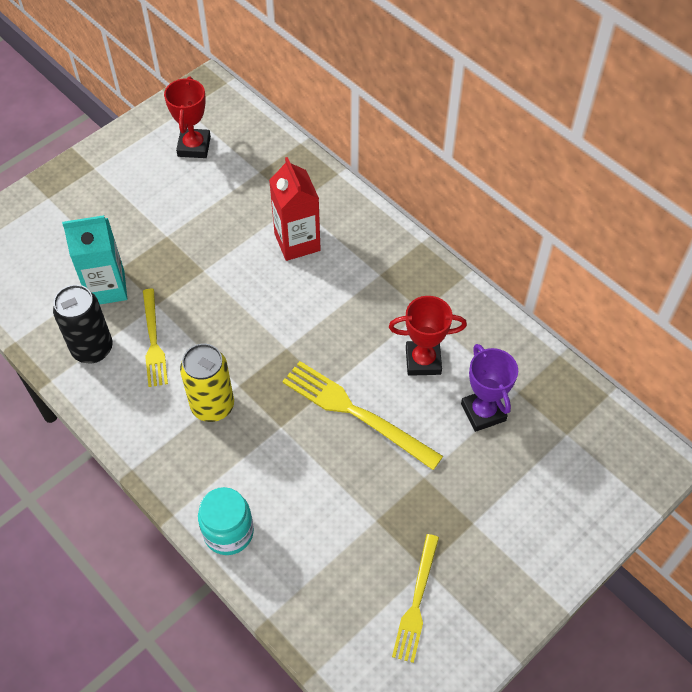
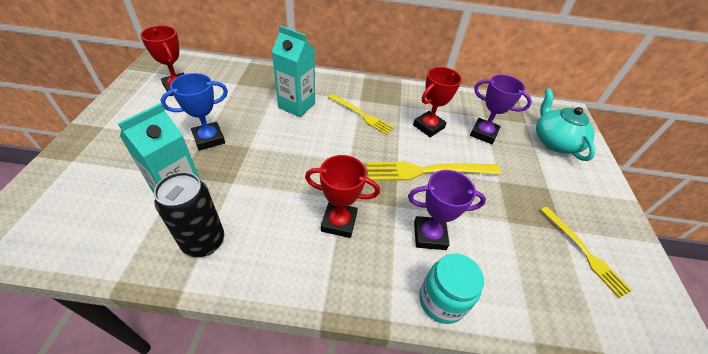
camera: 45 degrees left, 10 degrees down
yellow fork [143,289,168,387] -> yellow fork moved to [328,94,394,135]
yellow can [180,344,234,422] -> red trophy [305,155,380,238]
red carton [269,157,321,261] -> turquoise carton [272,25,315,117]
none -> blue trophy [160,73,228,151]
none -> purple trophy [408,170,486,250]
none -> turquoise teapot [536,89,595,161]

